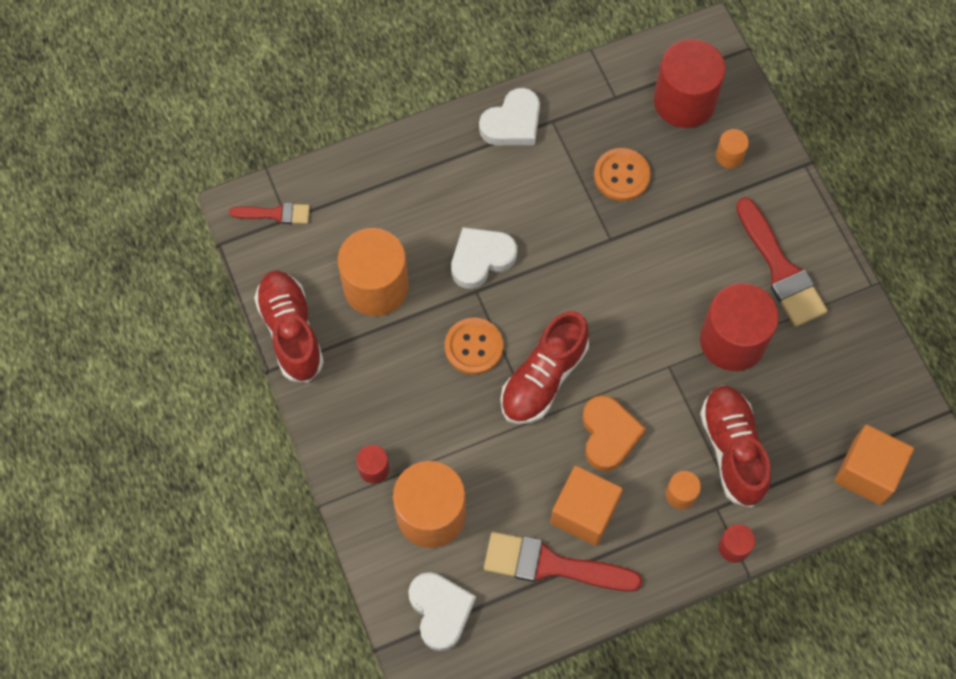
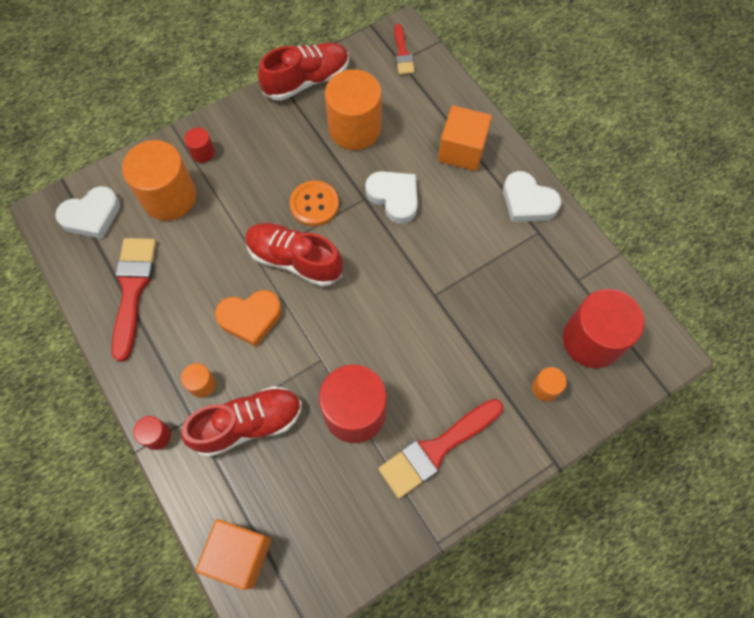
camera: 80 degrees right, 0 degrees up
orange cube [550,466,623,546] -> orange cube moved to [438,105,492,171]
orange button [594,148,651,201] -> none

